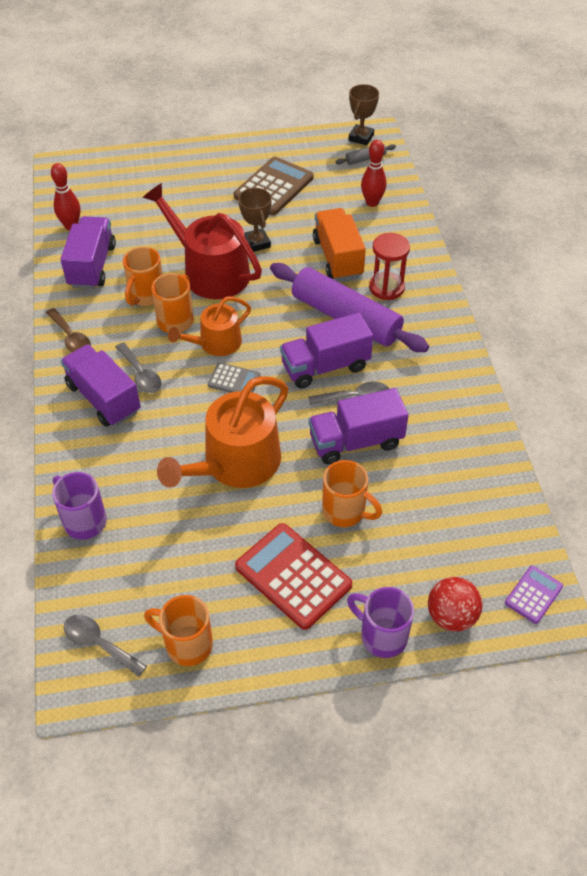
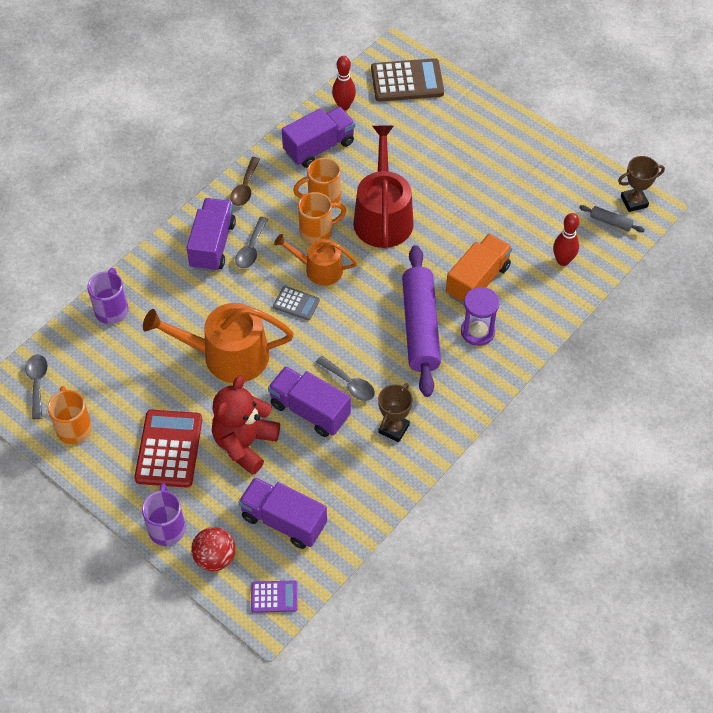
camera: 50 degrees right, 5 degrees up
grey calculator [208,363,260,393] -> grey calculator turned 45 degrees counterclockwise [273,286,320,320]
brown calculator [233,157,314,215] -> brown calculator moved to [371,58,444,102]
brown trophy [238,188,272,252] -> brown trophy moved to [378,383,413,442]
purple truck [280,312,373,389] -> purple truck moved to [238,477,327,549]
orange mug [322,460,382,527] -> red teddy bear [212,375,280,475]
red hourglass [369,233,410,300] -> purple hourglass [461,287,500,346]

